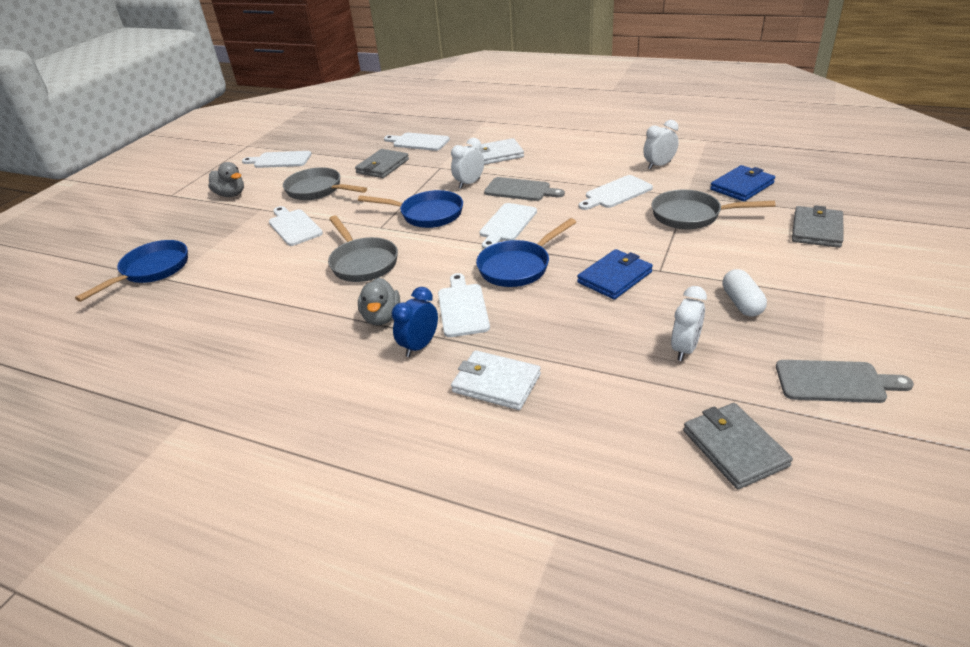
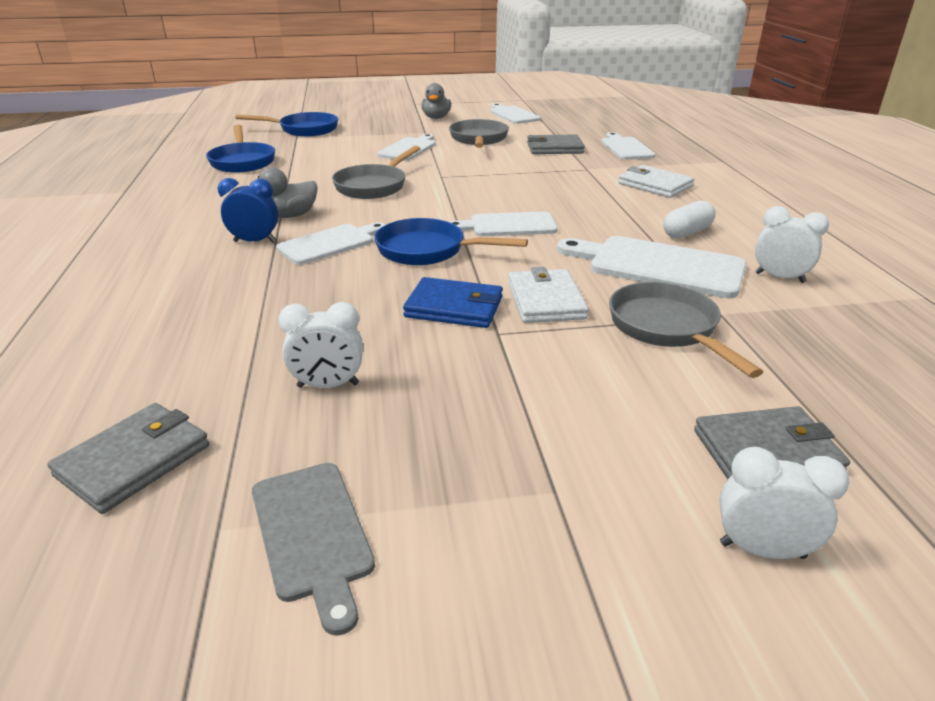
camera: 55 degrees right, 5 degrees down
blue pan [358,190,463,228] -> blue pan moved to [206,125,275,173]
white clock [451,138,484,189] -> white clock moved to [719,447,850,559]
white wallet [451,350,541,410] -> white wallet moved to [508,267,589,323]
grey cutting board [484,177,565,201] -> none
white cutting board [579,175,653,210] -> white cutting board [557,236,747,298], size x1.53
blue wallet [710,165,775,201] -> none
white capsule [723,269,767,317] -> white capsule moved to [663,201,715,239]

